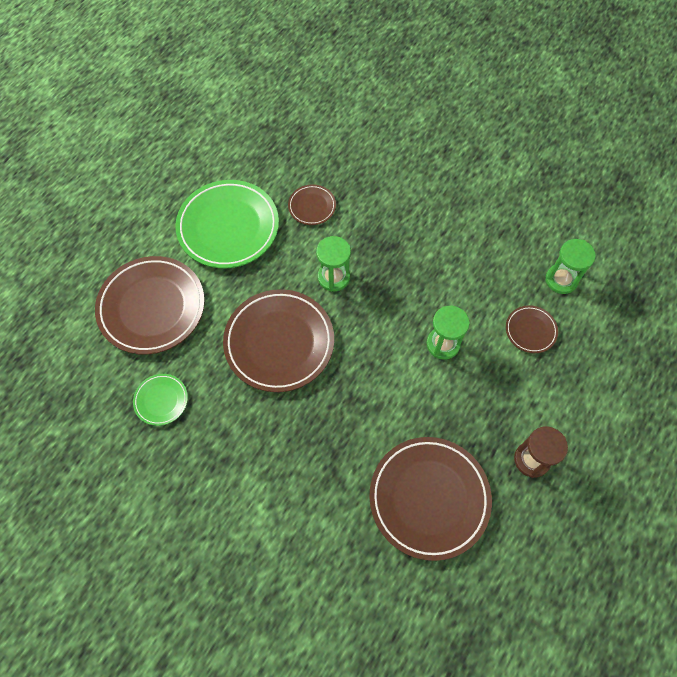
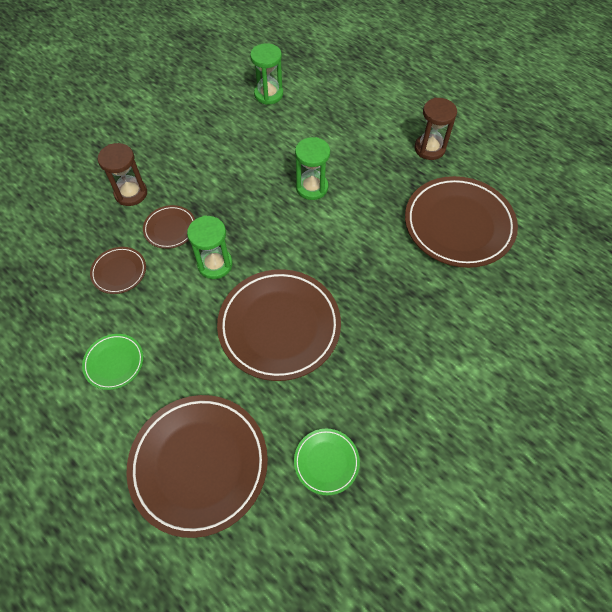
camera: 80 degrees left, 5 degrees down
green plate [175,180,279,268] -> green plate [82,334,143,390], size x0.48
brown plate [506,305,558,353] -> brown plate moved to [143,205,195,249]
none -> brown hourglass [98,143,147,206]

